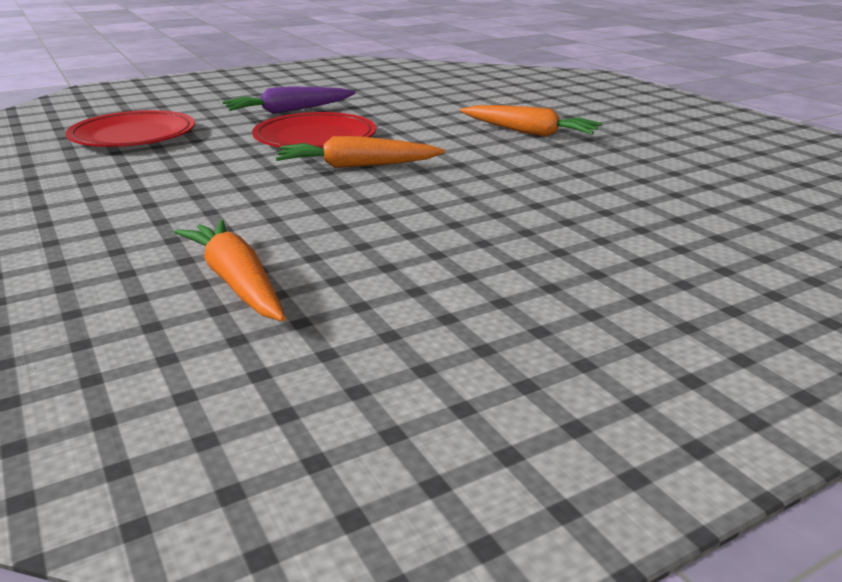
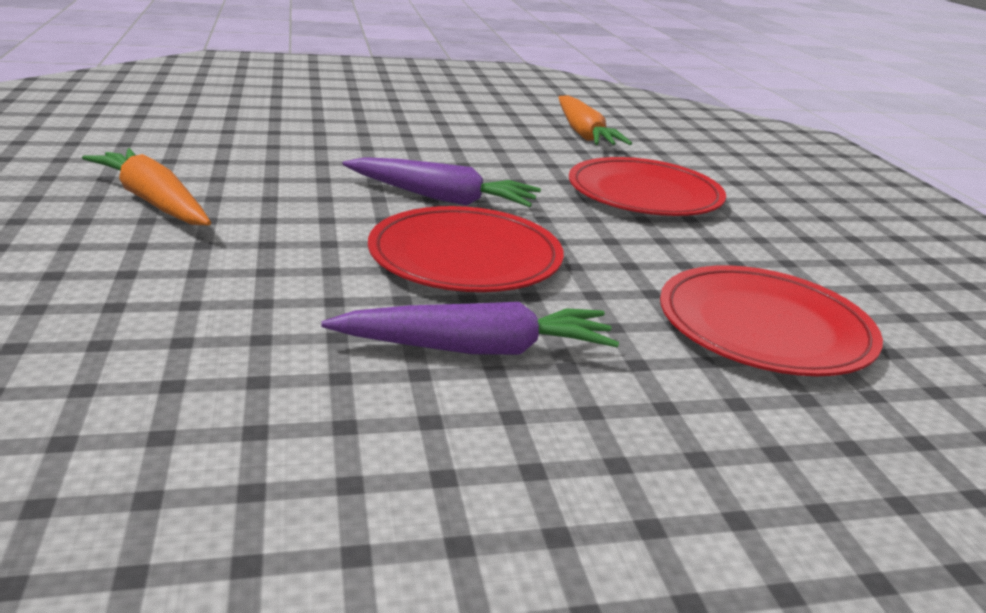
camera: 165 degrees left, 0 degrees up
orange carrot [276,136,445,168] -> purple carrot [342,157,541,207]
none -> red plate [569,157,726,216]

